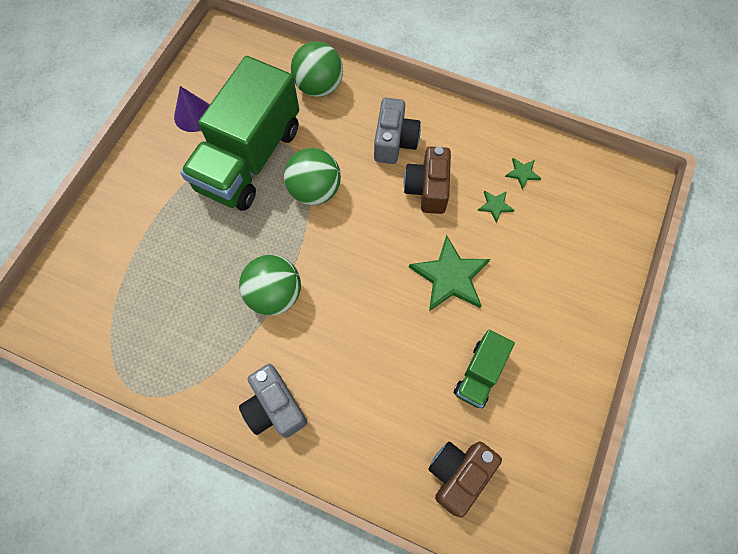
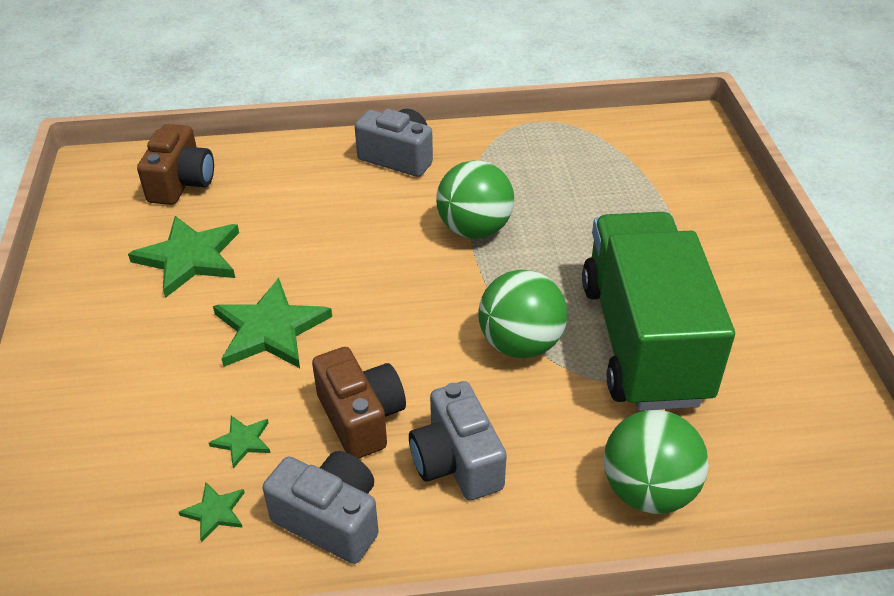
camera: 150 degrees right, 25 degrees down
purple cone [174,86,209,132] -> none
green truck [454,330,515,408] -> green star [128,216,239,298]
none -> grey camera [263,451,379,564]

